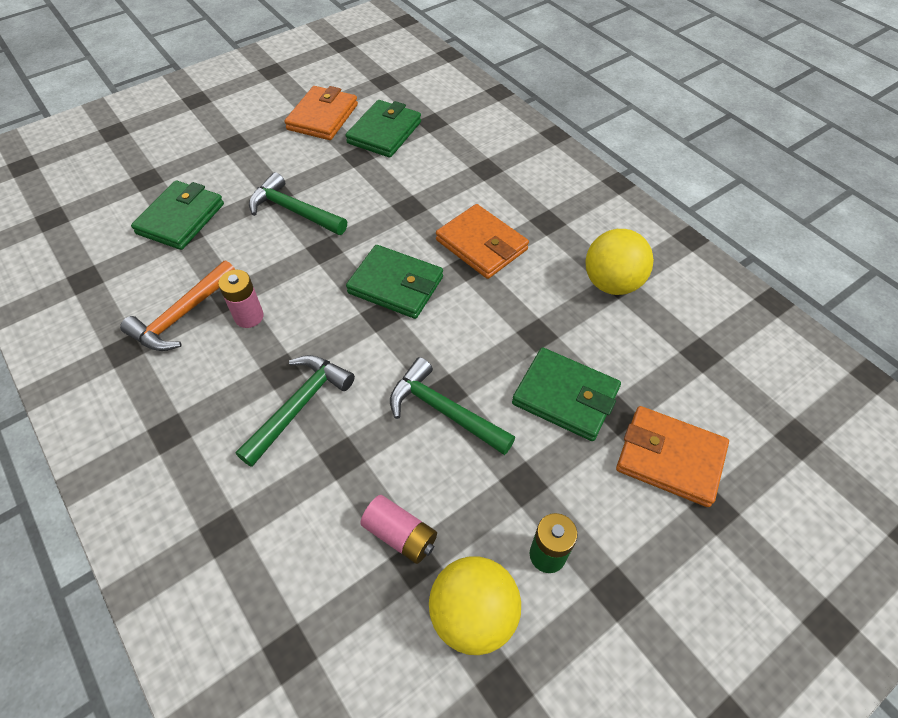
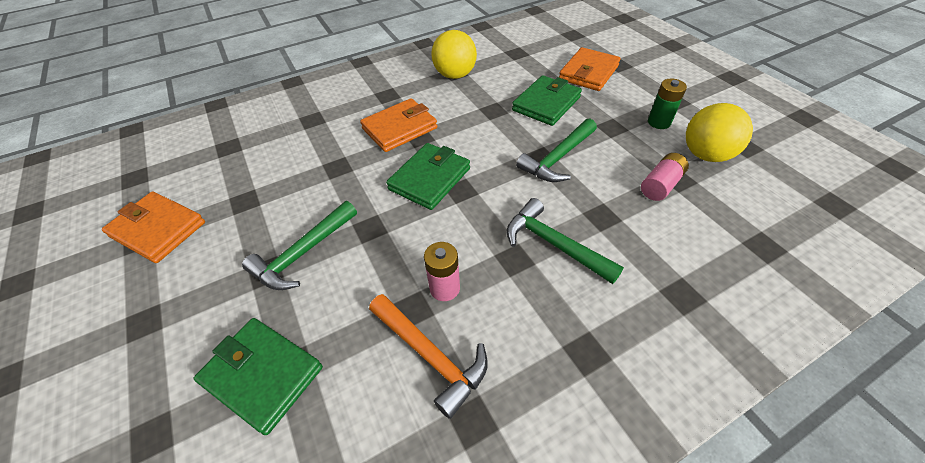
camera: 80 degrees left, 5 degrees down
green wallet [346,100,421,158] -> none

